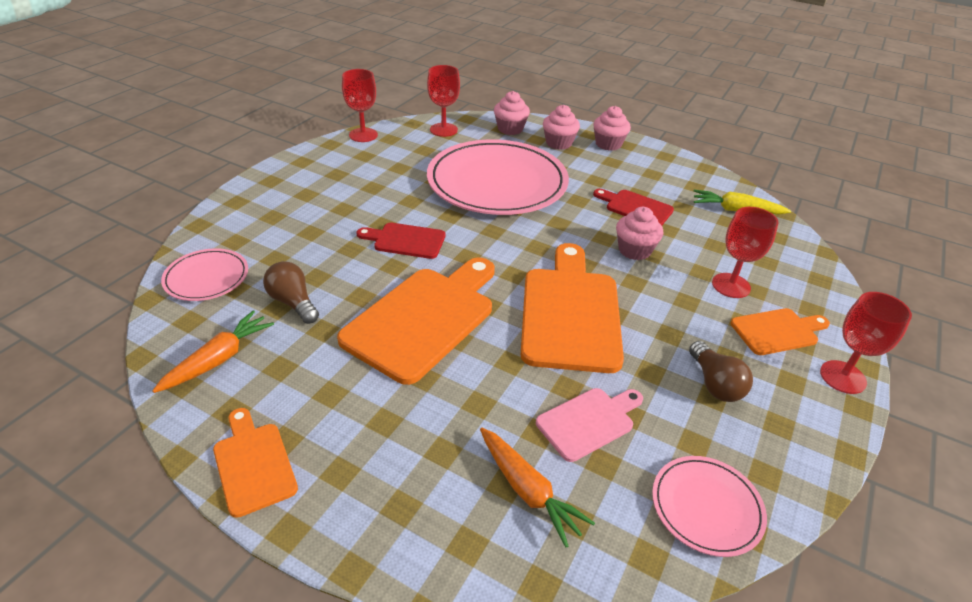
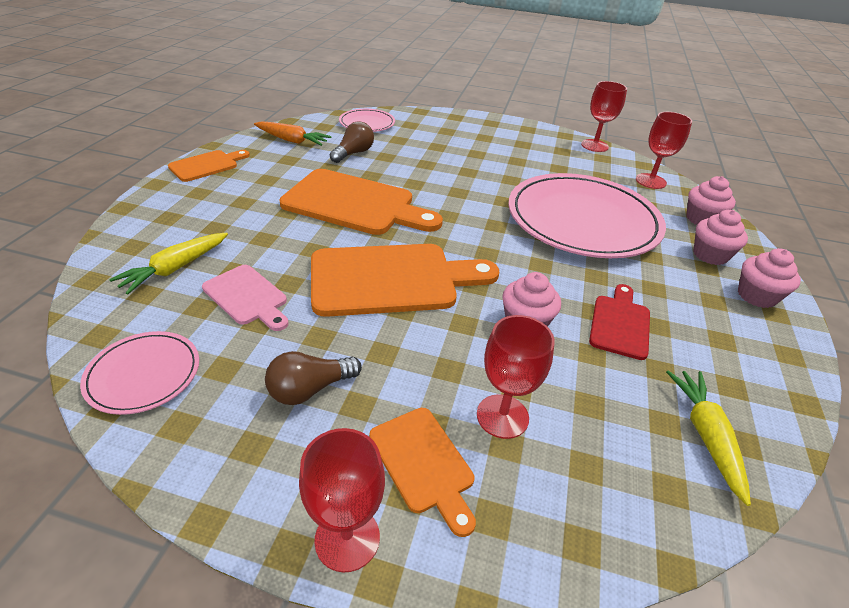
camera: 75 degrees right, 0 degrees up
red cutting board [356,223,445,259] -> none
orange carrot [480,428,595,547] -> yellow carrot [109,233,228,294]

